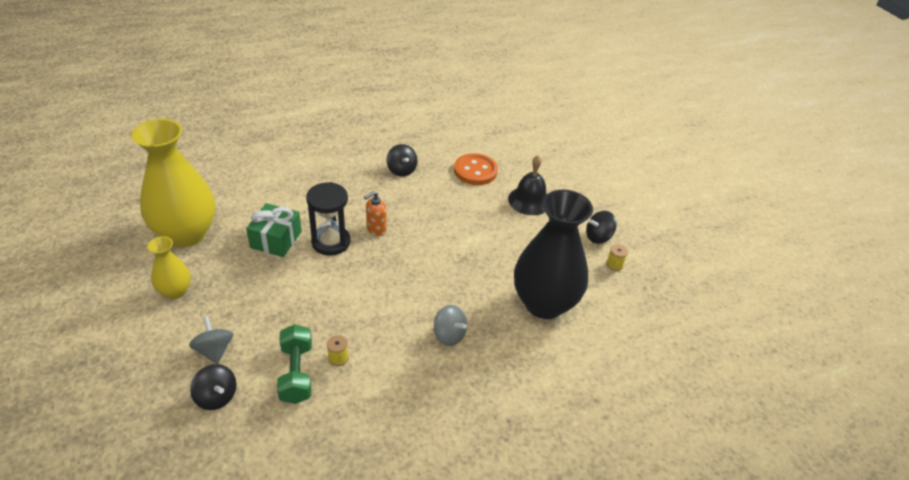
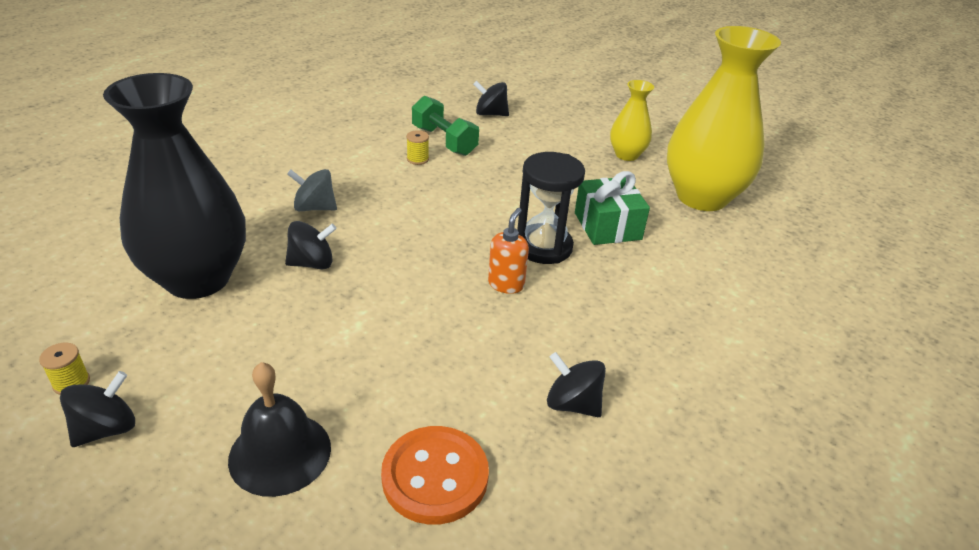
camera: 150 degrees right, 5 degrees down
grey spinning top [189,316,233,364] -> none
none -> black spinning top [285,221,337,269]

